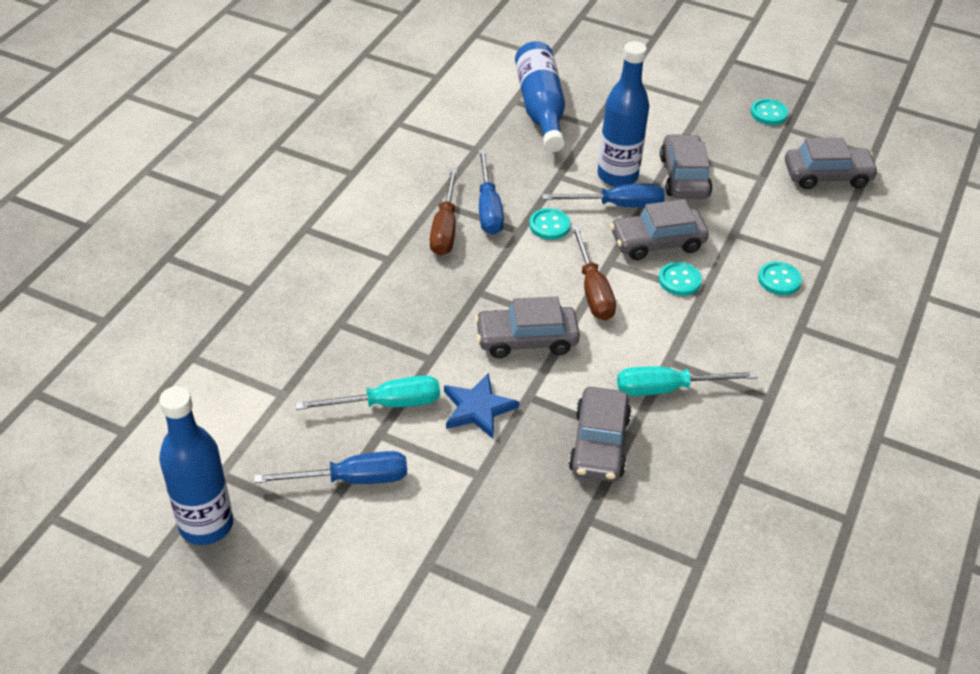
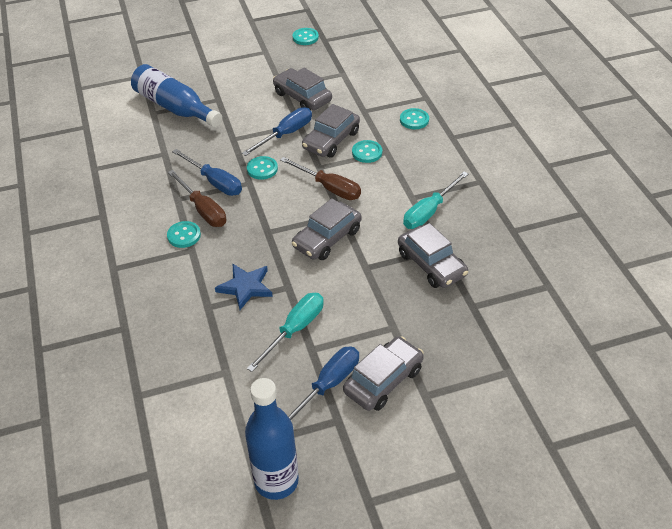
camera: 40 degrees left, 0 degrees up
blue star [444,373,519,439] -> blue star moved to [215,264,273,310]
blue bottle [597,41,649,187] -> none
grey car [785,138,879,189] -> grey car moved to [343,336,424,411]
none -> turquoise button [167,221,201,248]

